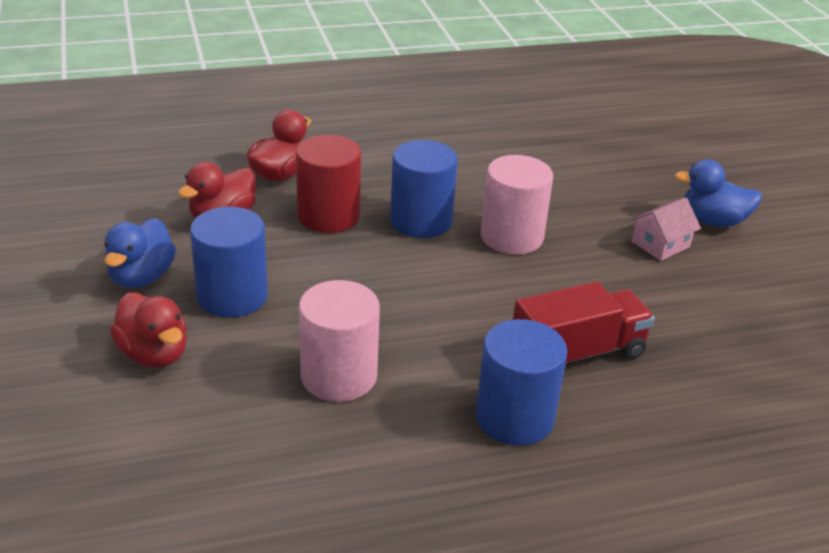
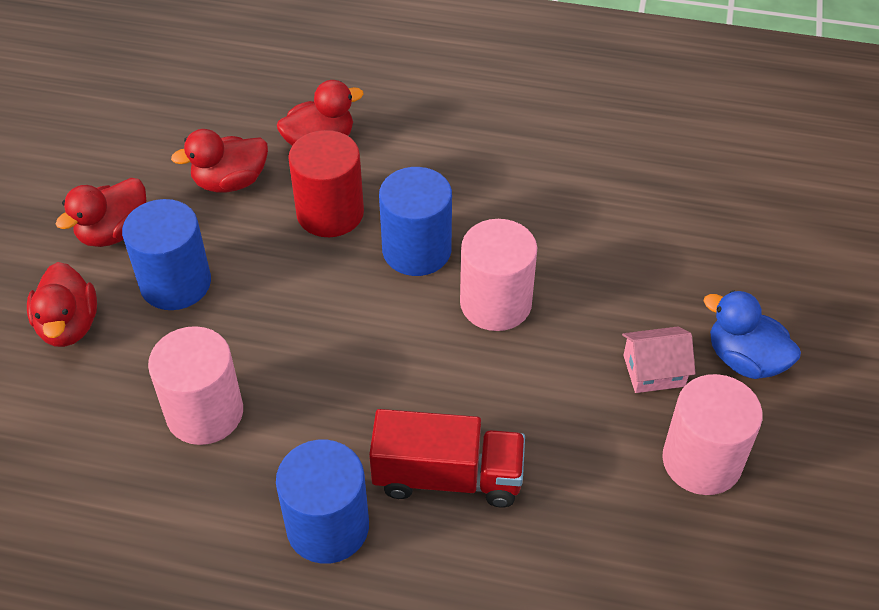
camera: 30 degrees right, 15 degrees up
blue duck [104,218,176,288] -> red duck [56,178,146,247]
none -> pink cylinder [662,374,763,495]

